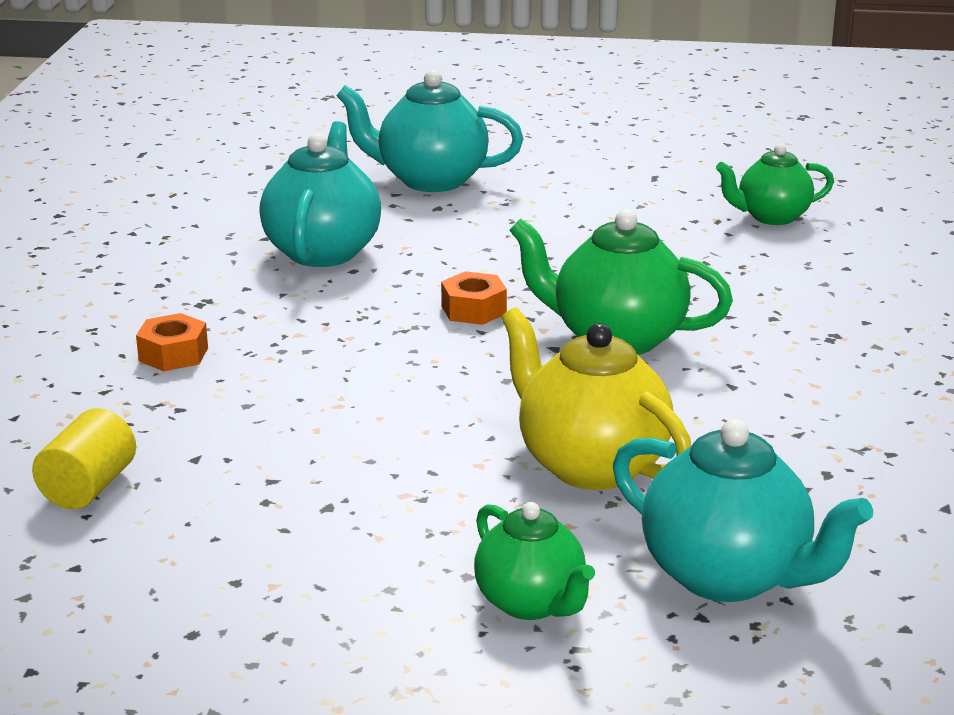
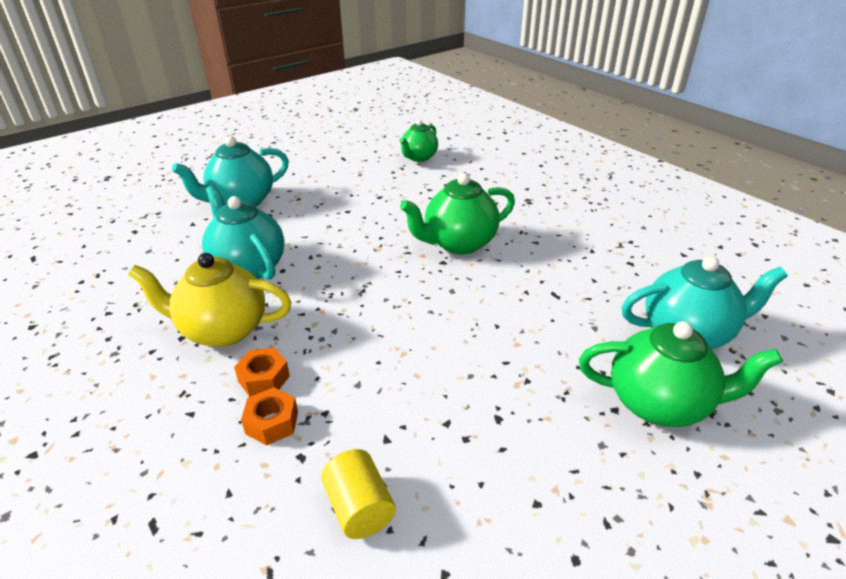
camera: 45 degrees left, 10 degrees up
orange nut [441,271,507,325] -> orange nut moved to [241,387,298,445]
green teapot [474,502,595,620] -> green teapot [579,321,783,427], size x1.56
yellow teapot [501,307,691,490] -> yellow teapot moved to [128,253,291,347]

